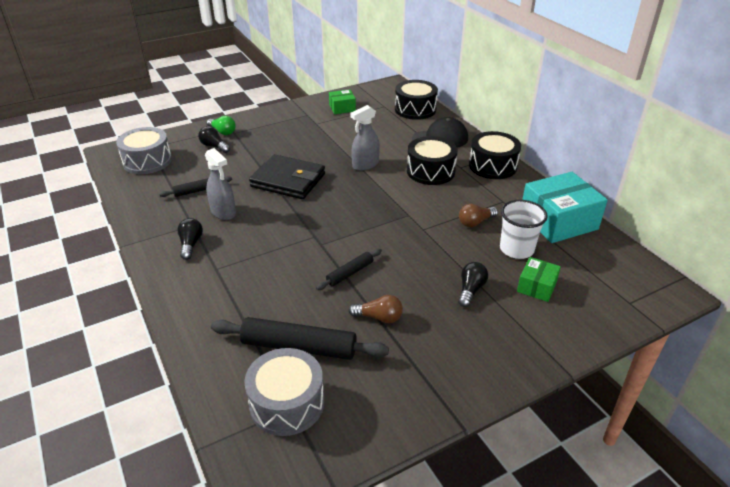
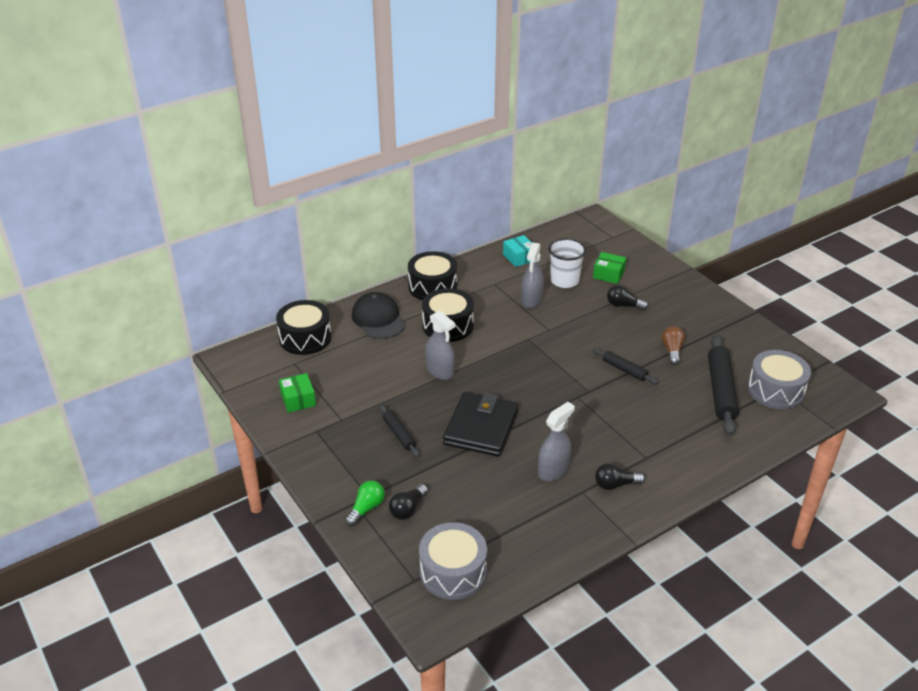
camera: 95 degrees left, 0 degrees up
black rolling pin [159,176,232,197] -> black rolling pin moved to [379,404,420,457]
brown light bulb [459,204,498,227] -> grey spray bottle [521,243,544,309]
turquoise box [522,172,608,243] -> turquoise box [503,235,532,267], size x0.51

